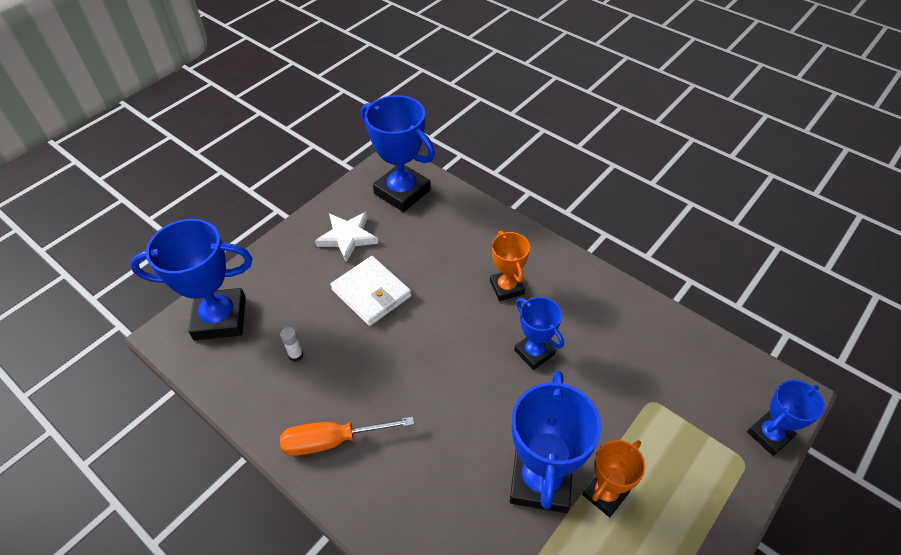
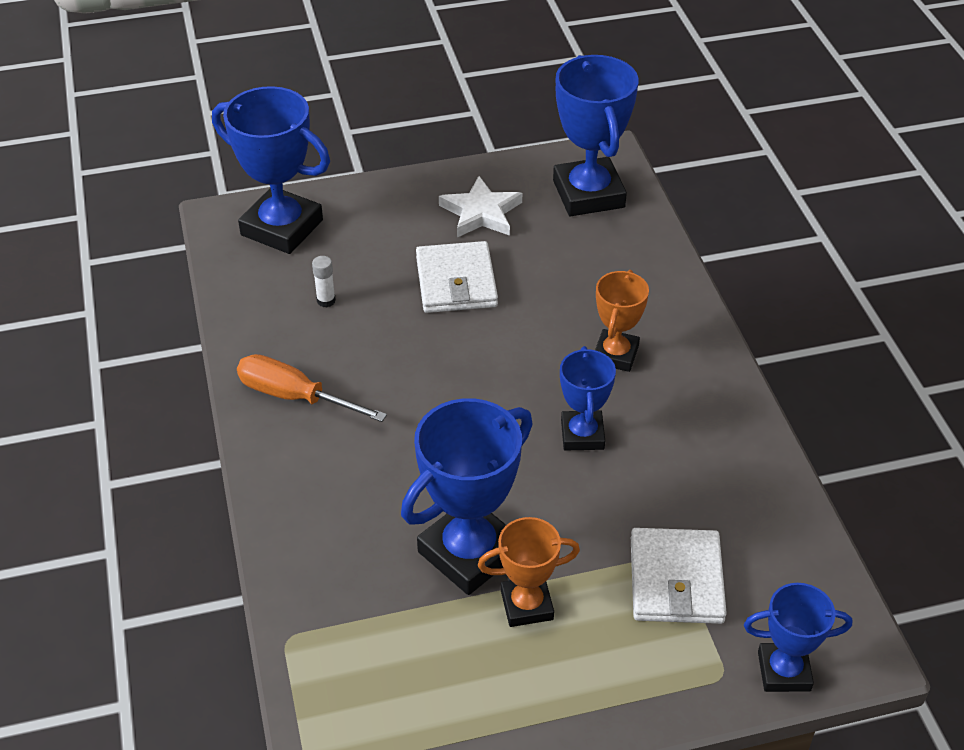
camera: 35 degrees right, 5 degrees down
none -> white wallet [631,528,727,624]

